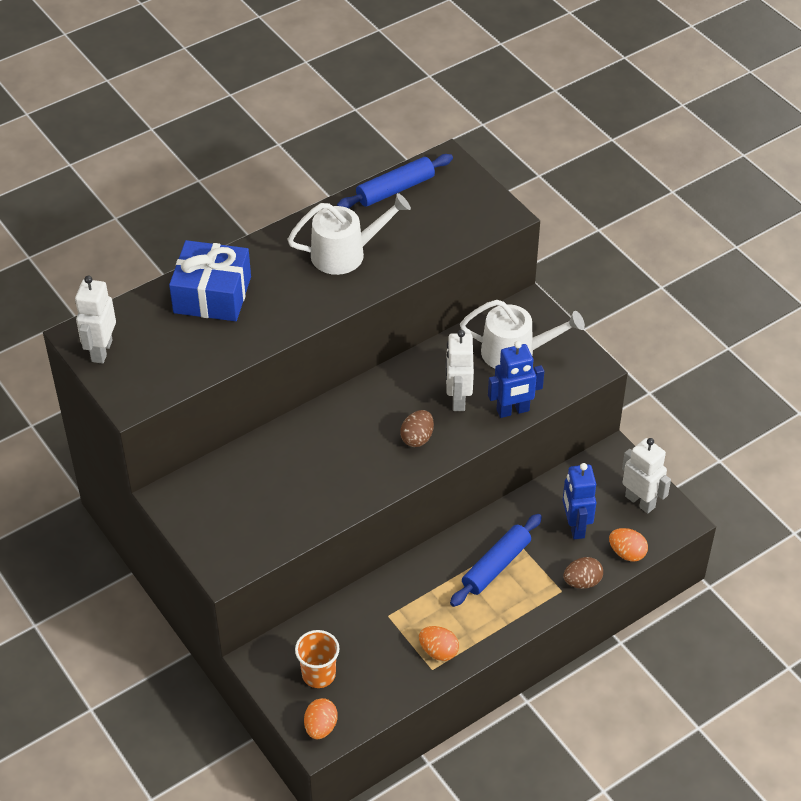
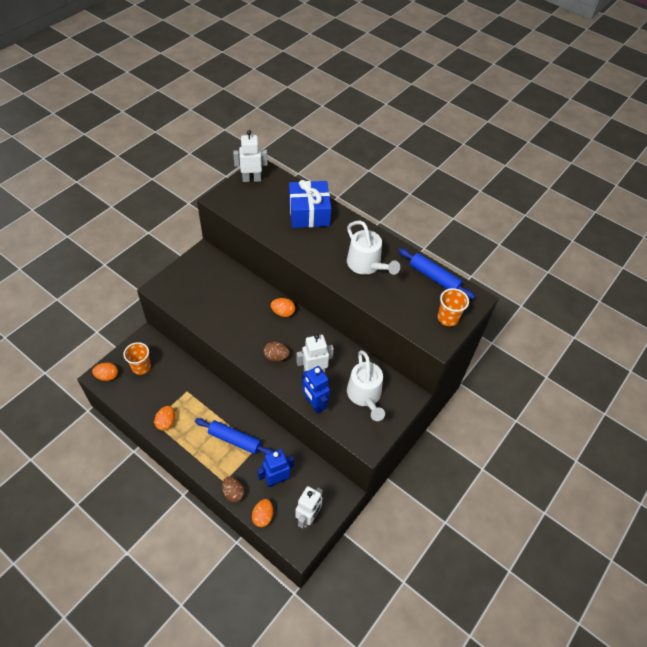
camera: 70 degrees right, 5 degrees up
none -> orange egg [271,298,295,317]
none -> orange cup [438,288,469,327]

